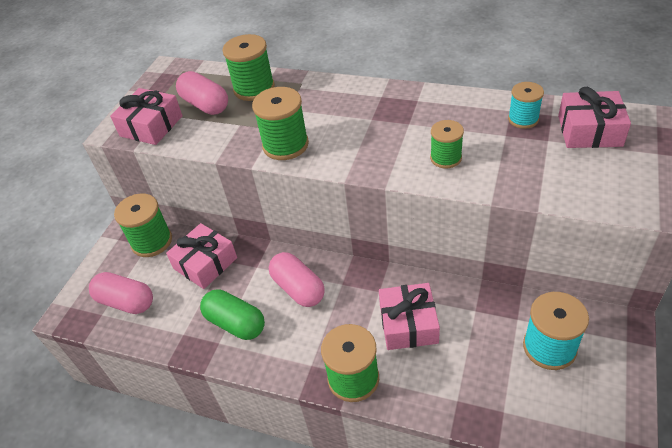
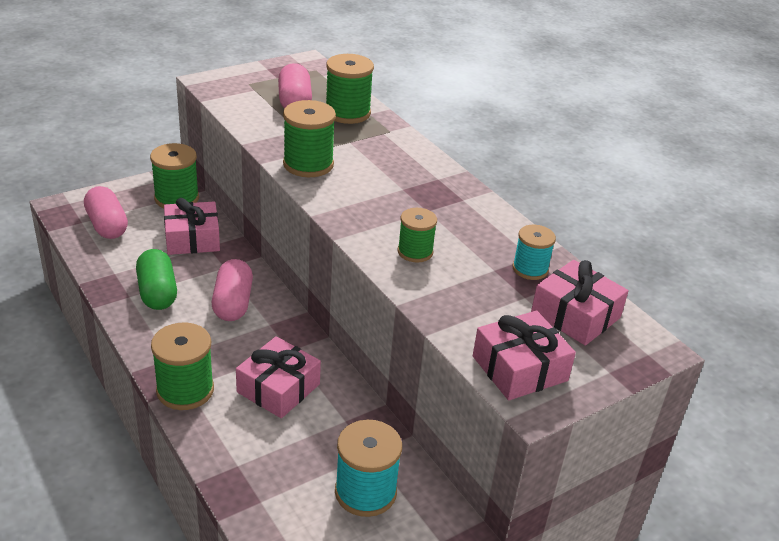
camera: 30 degrees right, 10 degrees down
pink gift [110,88,183,145] -> pink gift moved to [473,310,576,401]

